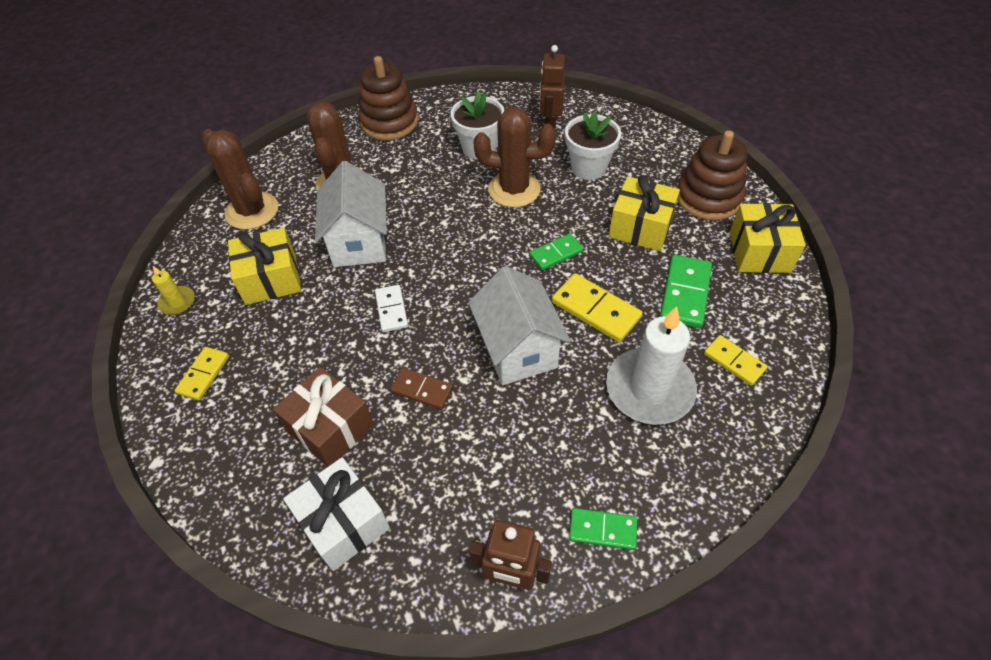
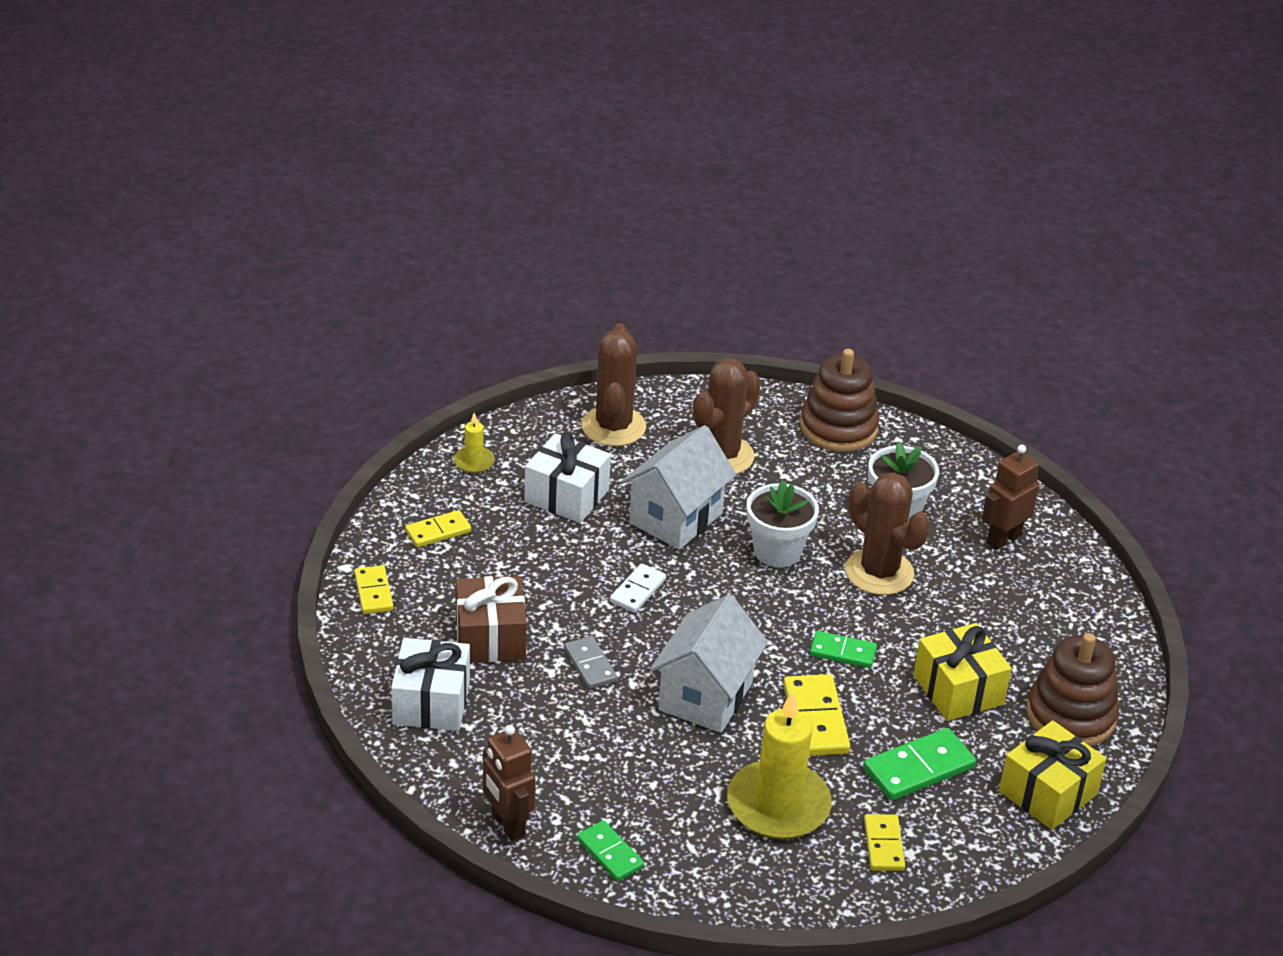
camera: 40 degrees right, 15 degrees down
yellow gift [228,228,302,305] -> white gift [524,433,611,523]
brown domino [390,368,453,410] -> grey domino [564,636,617,689]
white flower pot [565,111,621,180] -> white flower pot moved to [747,480,819,568]
white candle [606,306,697,425] -> yellow candle [727,691,832,839]
none -> yellow domino [354,565,394,614]

